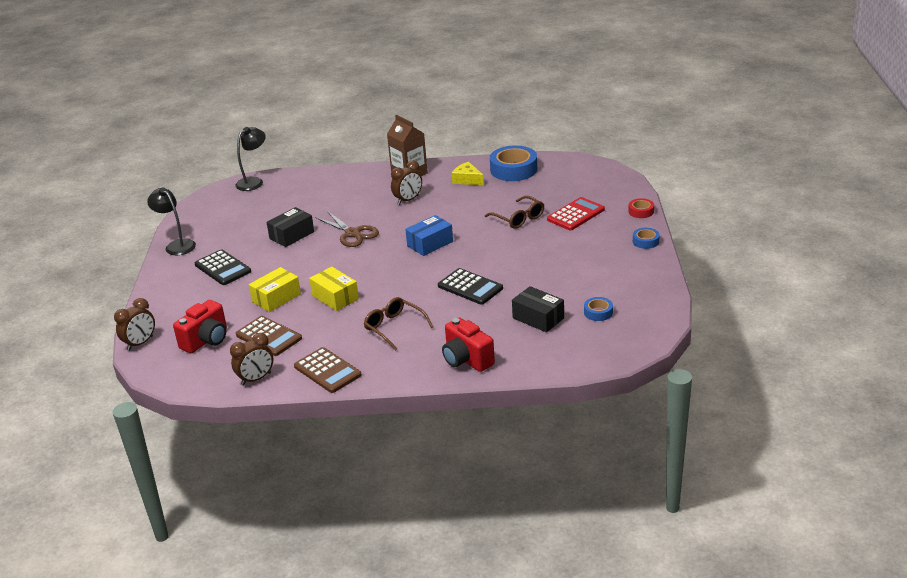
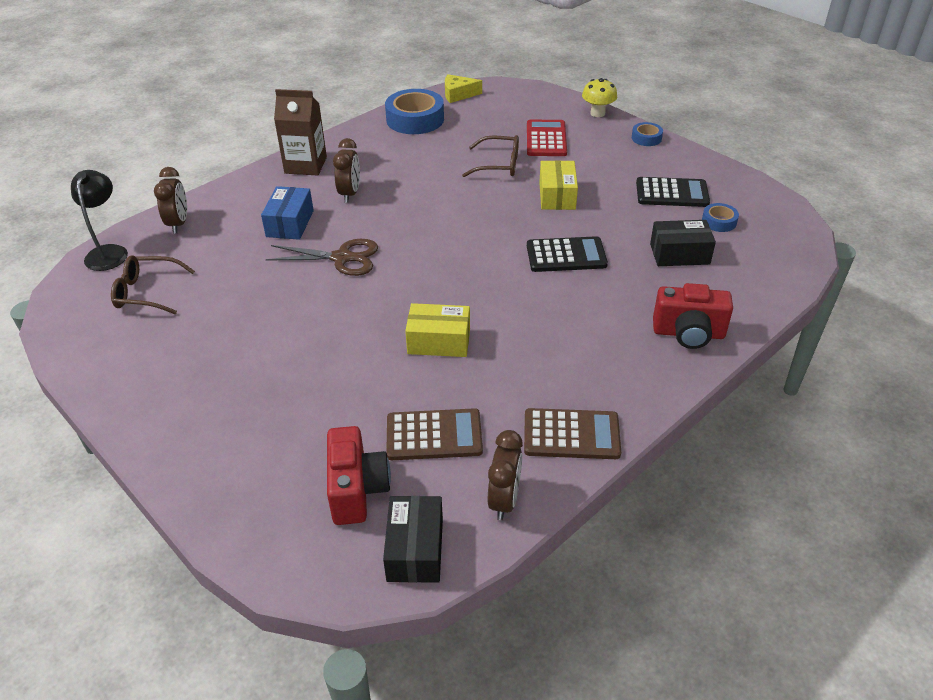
camera: 45 degrees left, 10 degrees up
brown clock [114,298,155,351] -> brown clock moved to [154,167,187,233]
black lamp [147,187,196,255] -> none
black calculator [195,249,251,285] -> black calculator moved to [636,177,710,207]
yellow box [249,267,301,312] -> yellow box moved to [539,160,578,210]
black box [267,207,314,247] -> black box moved to [383,496,443,583]
brown glasses [364,297,433,350] -> brown glasses moved to [111,255,195,314]
blue box [405,215,453,256] -> blue box moved to [261,186,314,240]
yellow cheese [452,162,484,185] -> yellow cheese moved to [445,74,482,103]
red tape [628,198,654,218] -> yellow mushroom [582,78,617,117]

